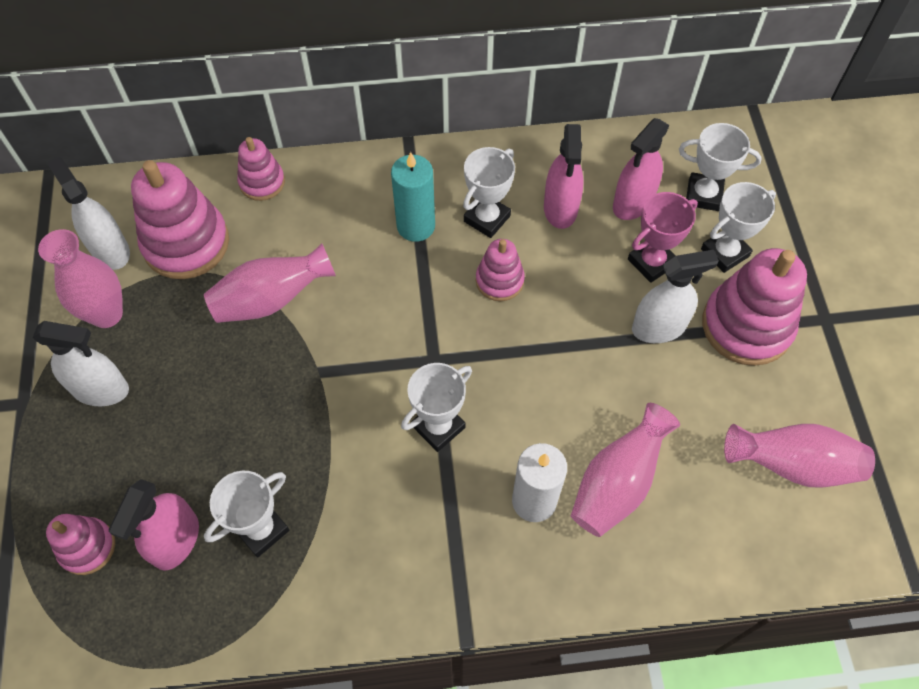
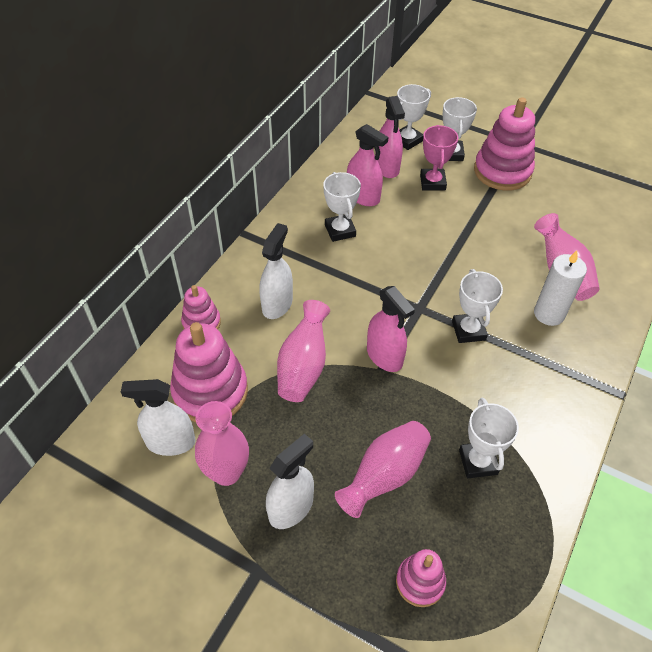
camera: 55 degrees left, 10 degrees down
pink spray bottle [109,479,199,571] -> pink spray bottle moved to [367,286,415,372]
turquoise candle [391,152,435,242] -> none
pink stacking toy [476,239,525,301] -> none
white spray bottle [632,250,719,343] -> white spray bottle moved to [259,223,293,319]
pink vase [724,424,875,488] -> pink vase moved to [335,421,431,518]

